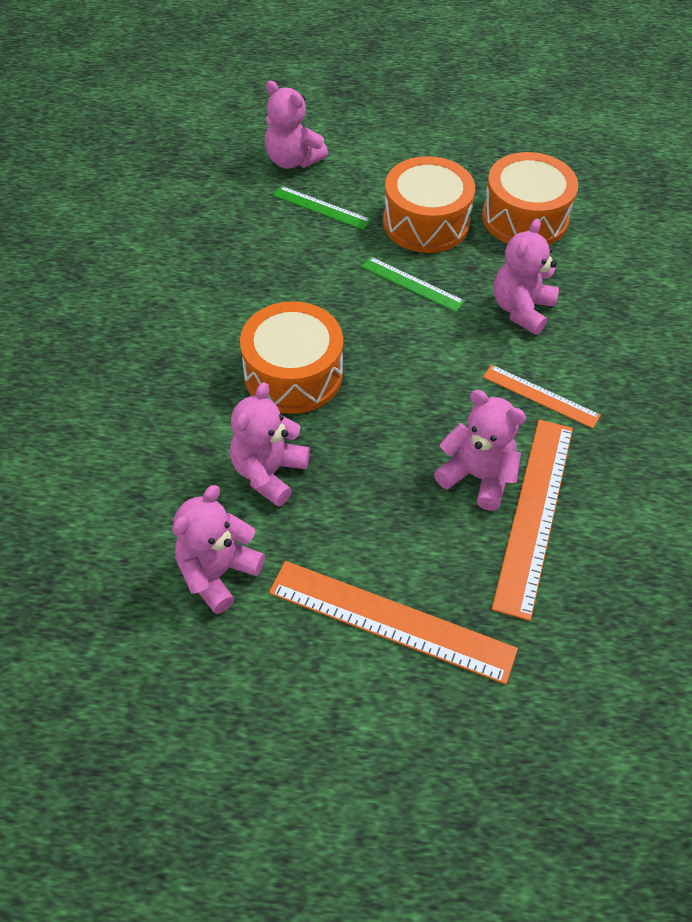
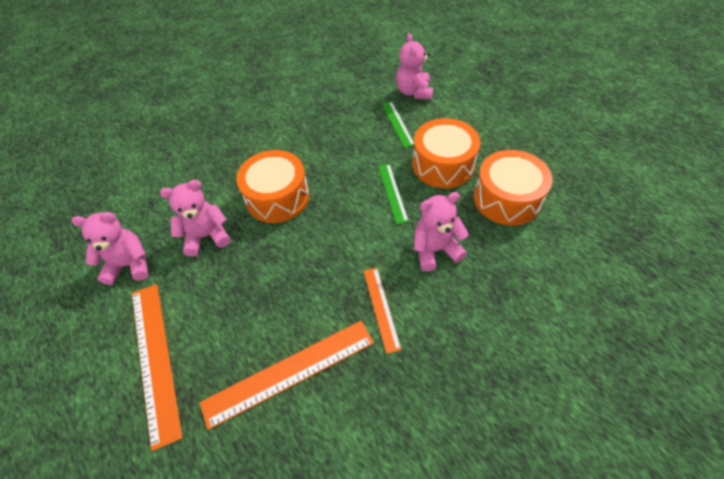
camera: 50 degrees right, 0 degrees up
pink teddy bear [434,390,527,511] -> none

